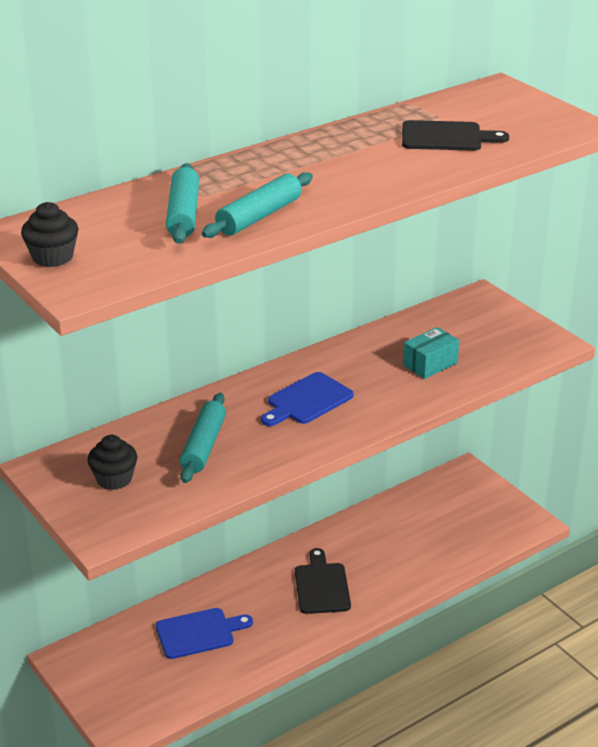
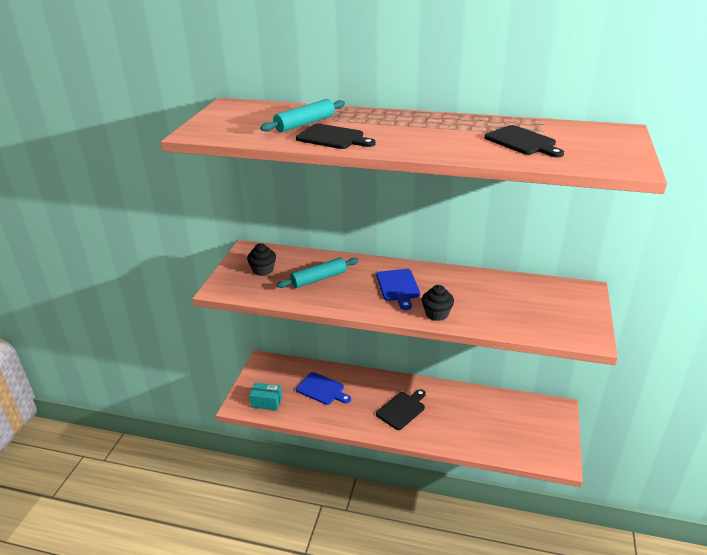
camera: 50 degrees right, 0 degrees up
black cupcake [21,202,79,267] -> black cupcake moved to [422,285,454,321]
turquoise rolling pin [202,172,313,238] -> black cutting board [296,123,376,149]
blue cutting board [261,372,354,426] -> blue cutting board turned 105 degrees counterclockwise [376,269,420,310]
turquoise box [403,327,459,379] -> turquoise box moved to [249,383,282,411]

